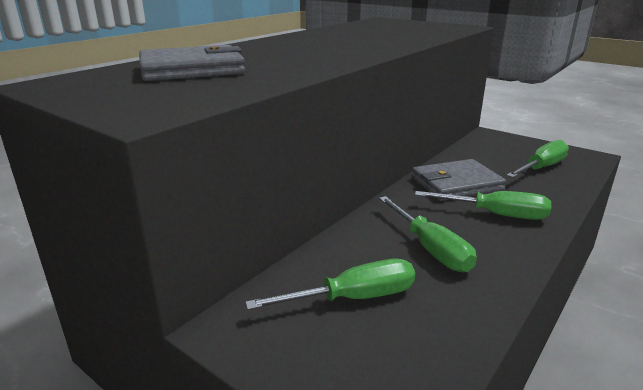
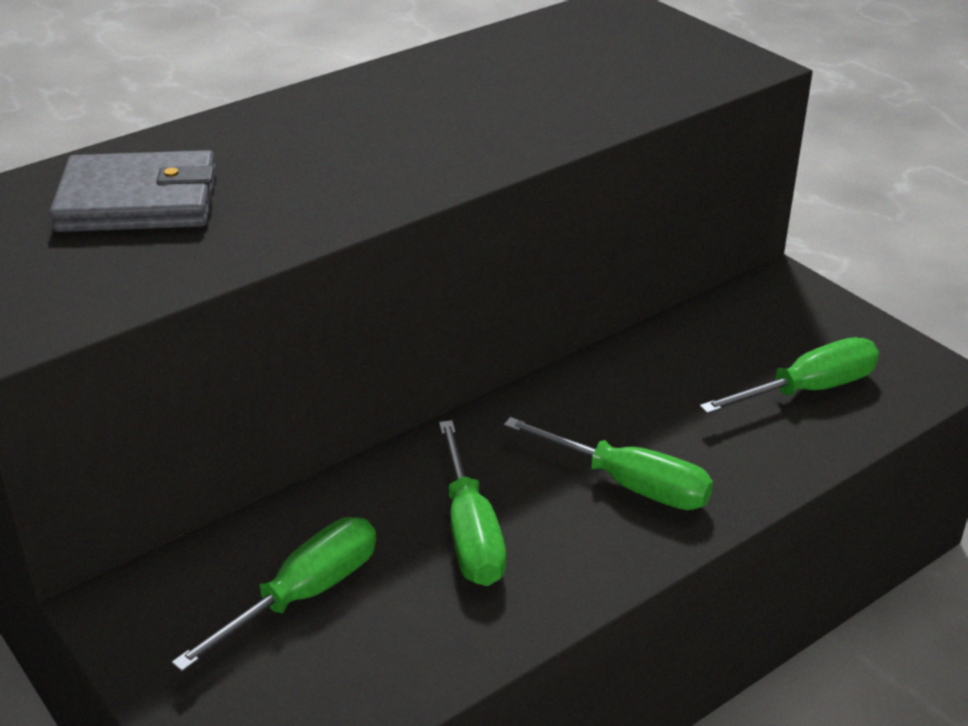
camera: 15 degrees right, 10 degrees up
green screwdriver [245,259,415,310] -> green screwdriver turned 45 degrees counterclockwise [171,517,376,672]
grey wallet [412,159,506,201] -> none

